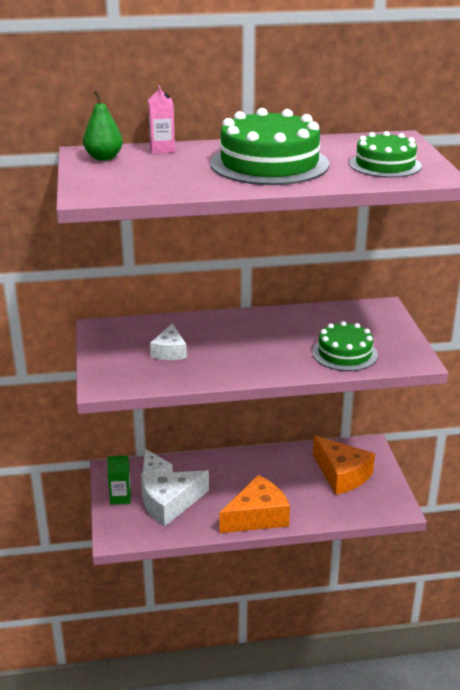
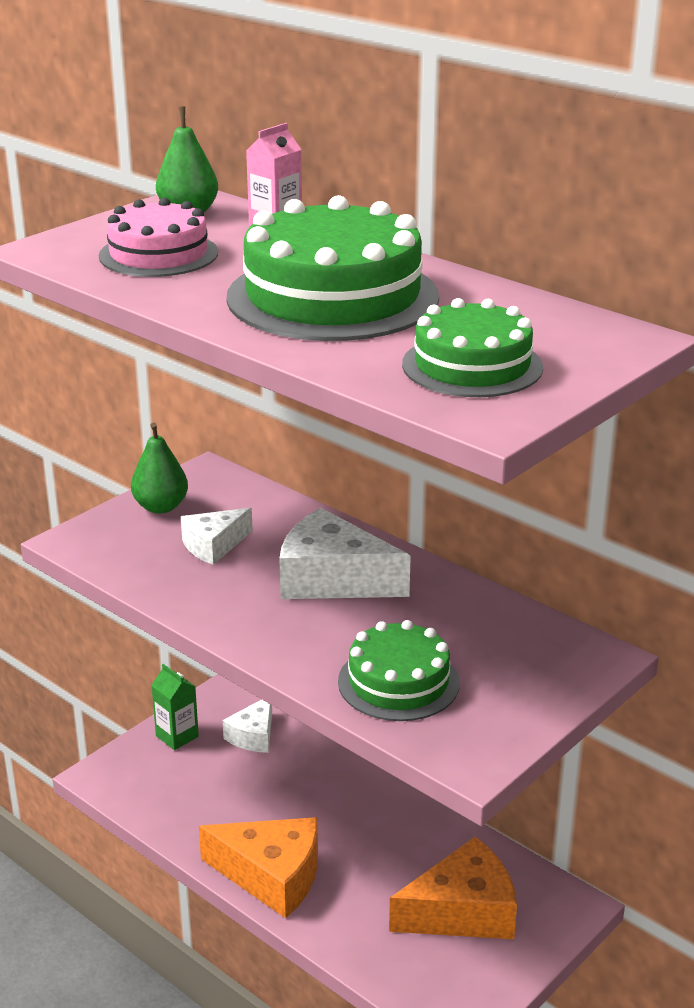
camera: 50 degrees right, 0 degrees up
white cheese [141,471,209,527] -> white cheese moved to [279,508,411,599]
orange cheese [313,436,375,495] -> orange cheese turned 120 degrees counterclockwise [389,836,517,939]
none -> pink cake [99,198,218,277]
none -> green pear [131,422,188,514]

